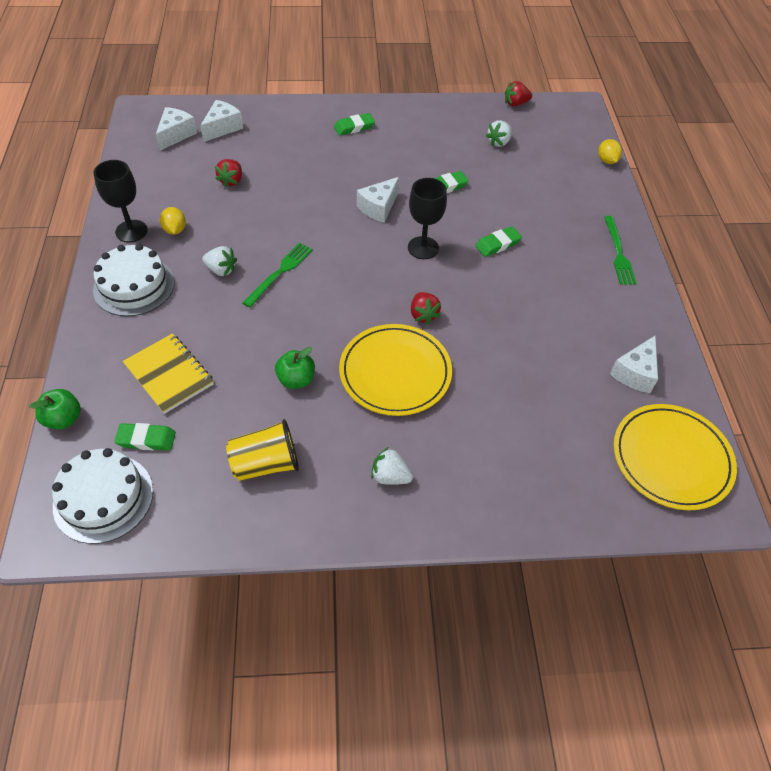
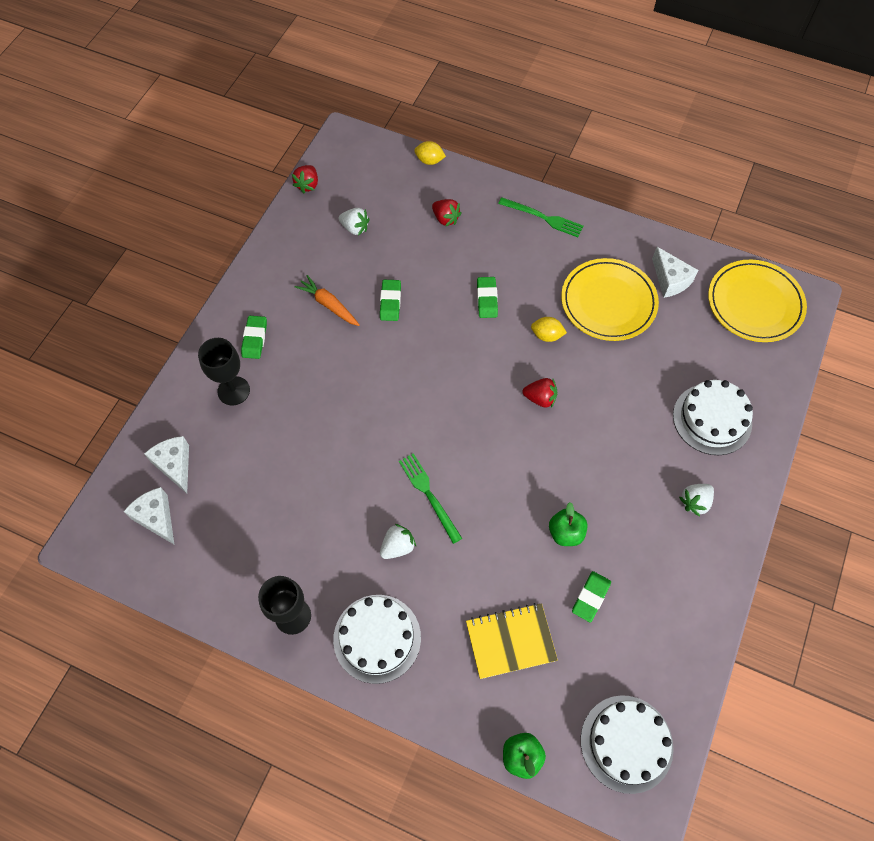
camera: 60 degrees left, 10 degrees up
green eraser [114,423,176,450] -> green eraser moved to [572,571,611,623]
yellow lemon [160,207,186,235] -> yellow lemon moved to [531,317,567,342]
red strawberry [215,159,242,188] -> red strawberry moved to [432,199,462,226]
yellow cup [226,419,299,481] -> none
yellow plate [339,324,452,416] -> yellow plate moved to [561,258,659,341]
white cheese [357,177,399,223] -> none
black goblet [408,178,447,259] -> black goblet moved to [198,338,250,406]
white strawberry [486,120,513,147] -> white strawberry turned 45 degrees counterclockwise [339,208,370,236]
none -> orange carrot [294,275,360,326]
none -> white cake [673,380,753,455]

